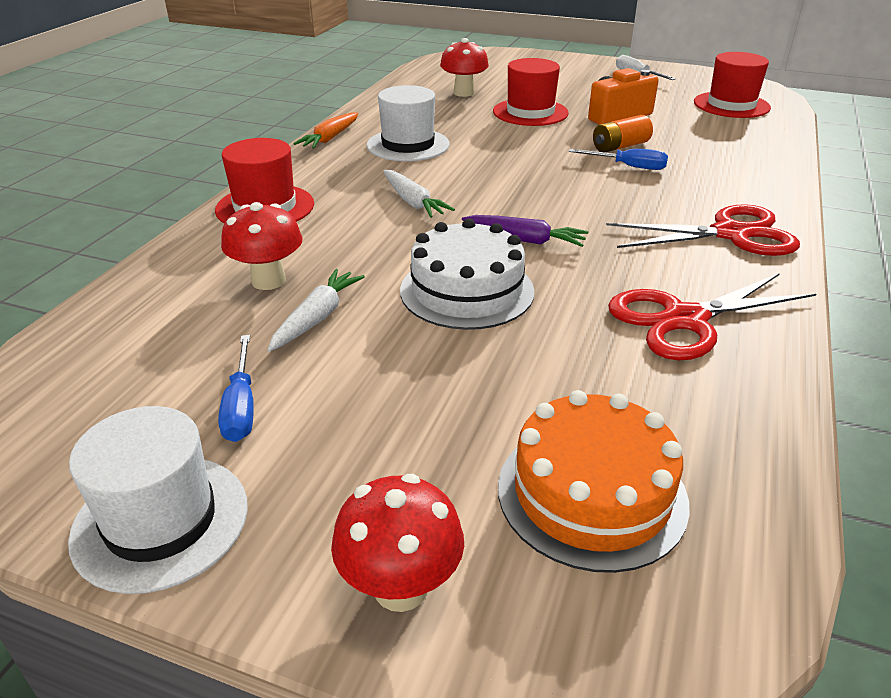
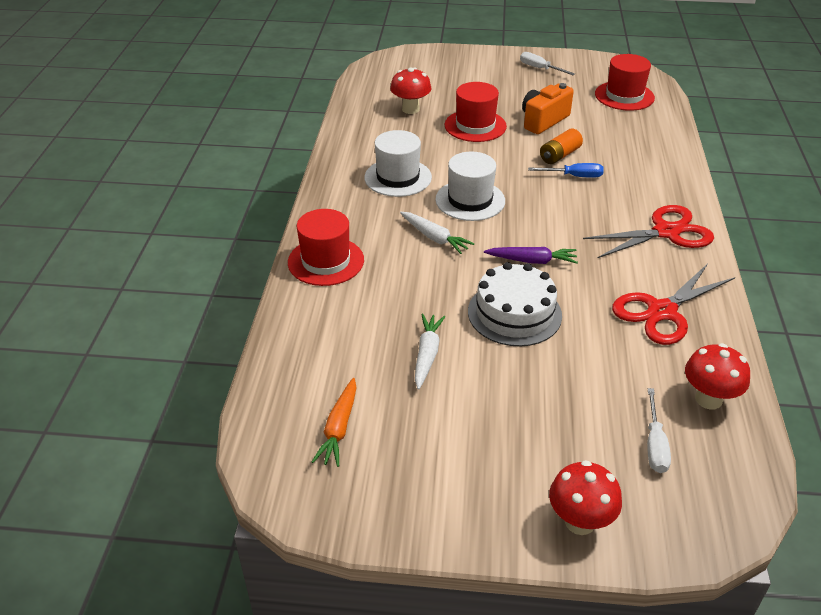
camera: 15 degrees left, 5 degrees up
white hat [68,406,248,594] -> white hat moved to [435,151,505,221]
blue screwdriver [218,335,254,442] -> none
red mushroom [221,202,302,290] -> red mushroom moved to [685,343,750,409]
orange carrot [293,113,358,149] -> orange carrot moved to [312,378,357,467]
orange cake [498,390,690,573] -> white screwdriver [647,388,671,473]

